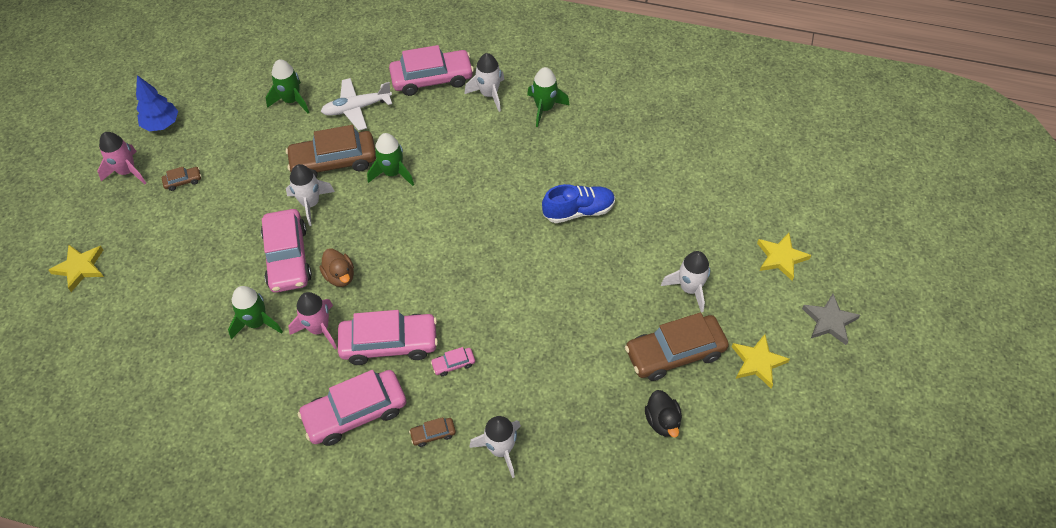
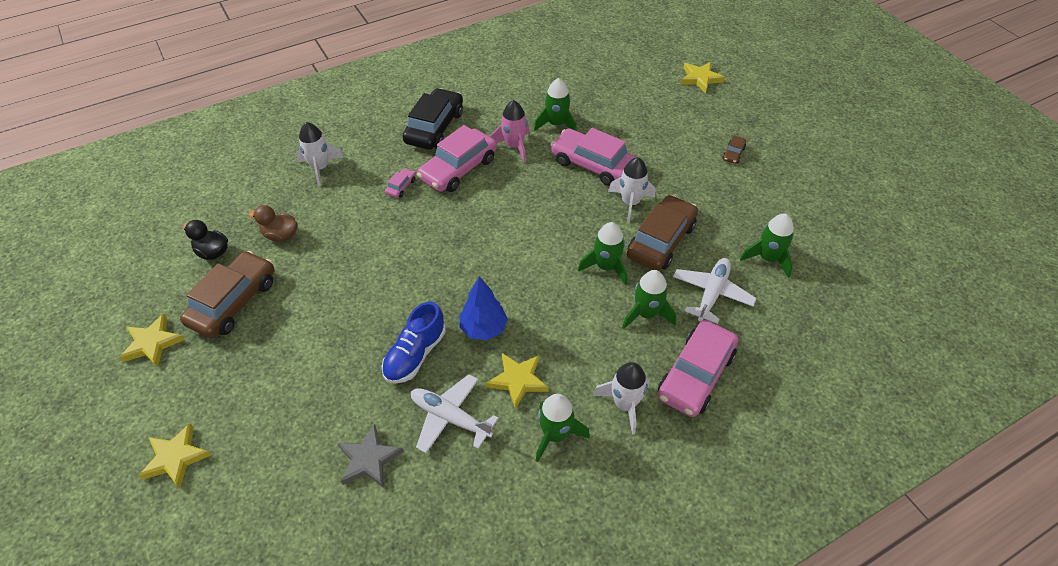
camera: 135 degrees right, 5 degrees down
pink rocket [97,132,146,184] -> none
blue tree [136,75,178,131] -> blue tree moved to [460,276,508,340]
pink car [298,370,406,446] -> black car [403,88,463,150]
brown duck [319,248,354,287] -> brown duck moved to [249,205,298,242]
brown car [409,417,456,447] -> none
white rocket [661,251,710,313] -> none
grey star [802,294,860,345] -> grey star moved to [337,424,404,488]
none -> white plane [411,374,499,453]
none -> yellow star [486,353,549,409]
none -> green rocket [622,270,676,329]

